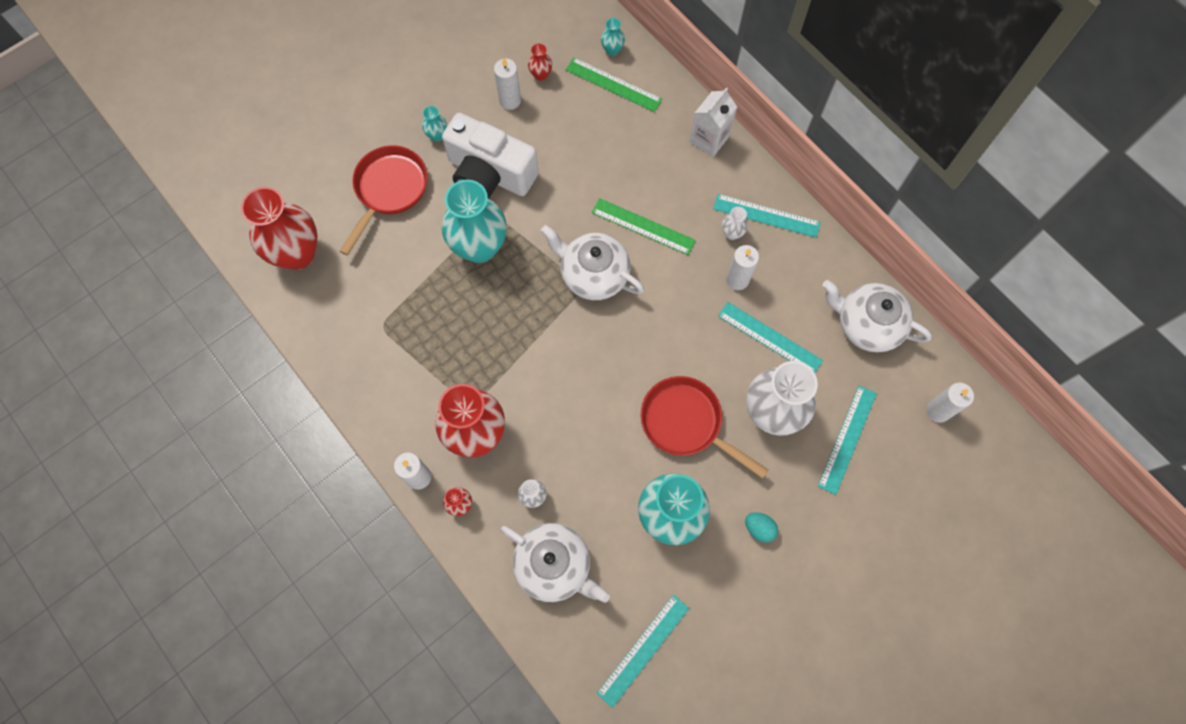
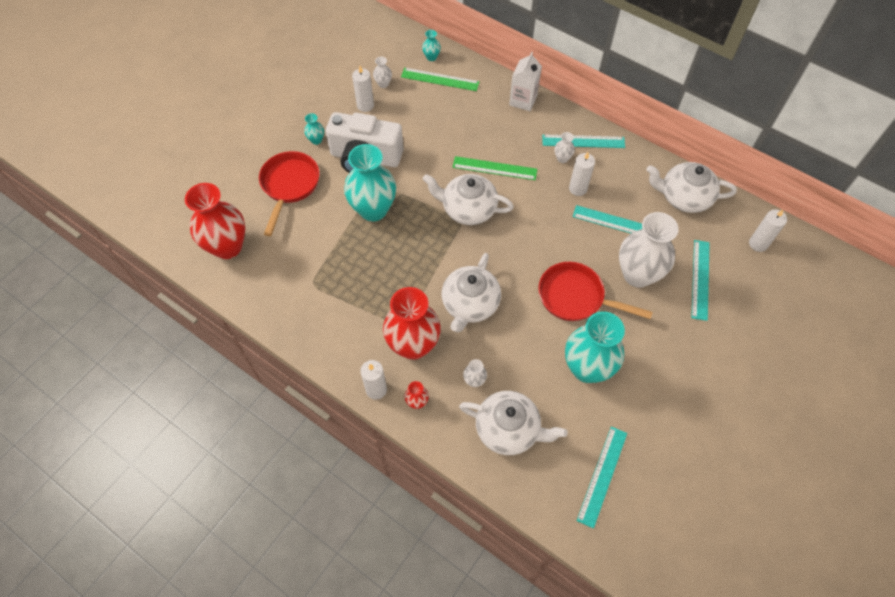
camera: 15 degrees left, 10 degrees down
red vase [528,44,552,81] -> white vase [373,57,392,88]
turquoise egg [745,512,778,543] -> none
none -> white teapot [441,253,501,332]

